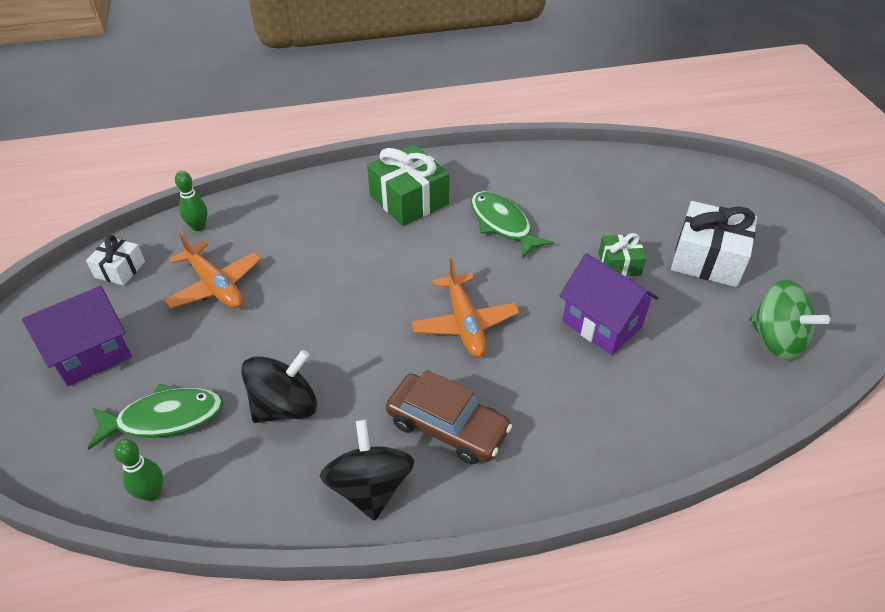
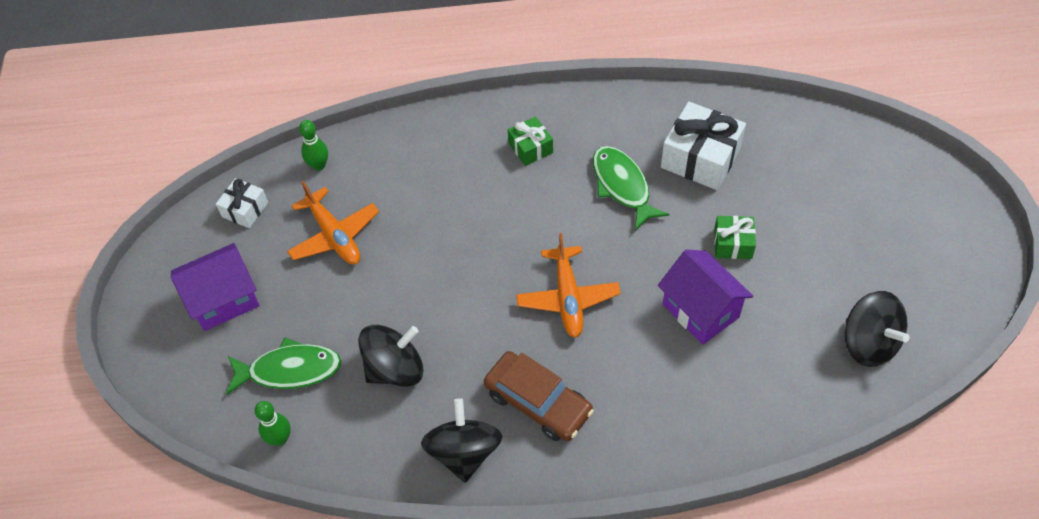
camera: 10 degrees right, 10 degrees up
green gift [367,144,449,226] -> green gift [508,116,553,166], size x0.56
white gift [671,201,757,287] -> white gift moved to [661,102,746,190]
green spinning top [749,280,830,360] -> black spinning top [845,291,909,367]

